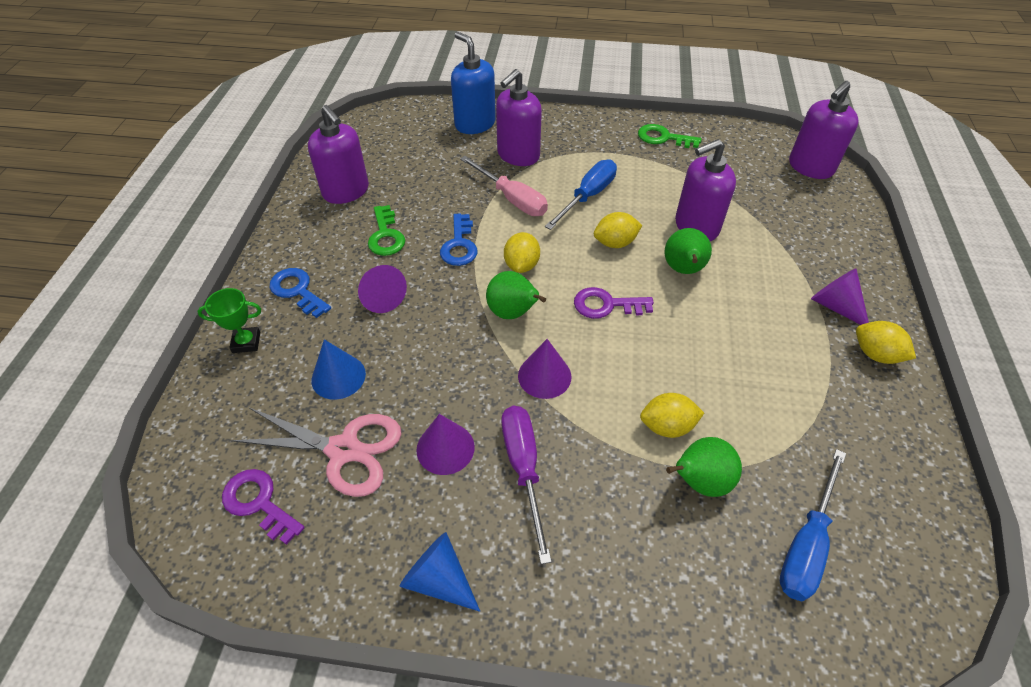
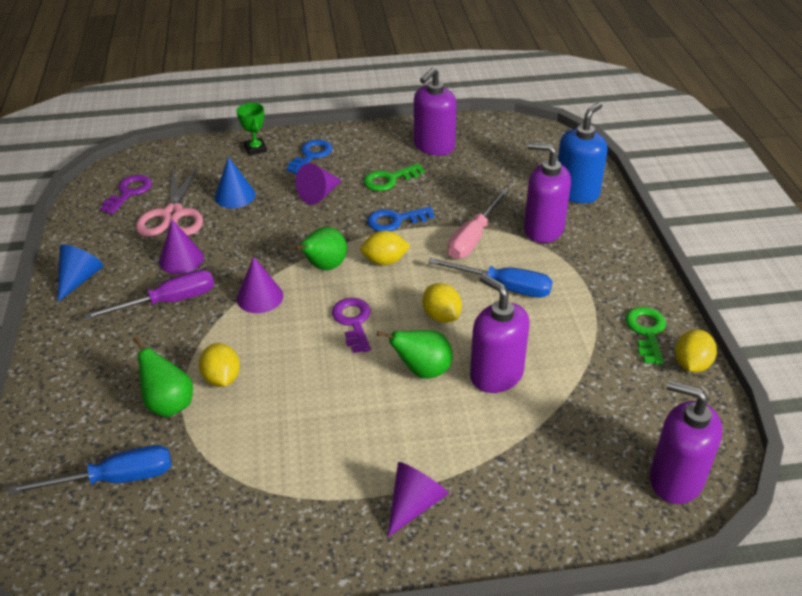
camera: 75 degrees right, 10 degrees down
blue screwdriver [780,449,846,601] -> blue screwdriver turned 150 degrees clockwise [8,445,171,495]
yellow lemon [856,321,916,364] -> yellow lemon moved to [675,329,717,372]

